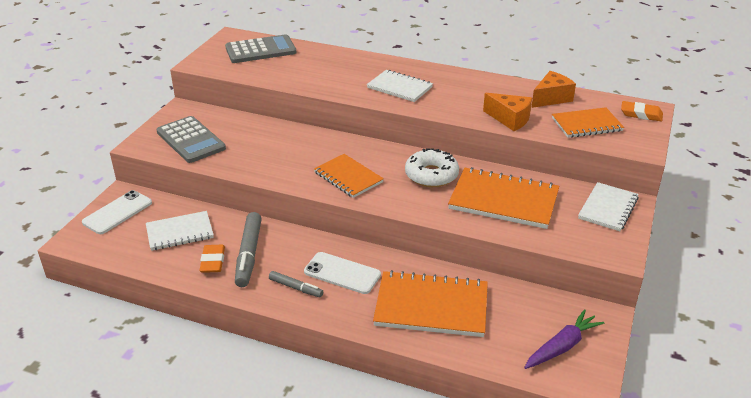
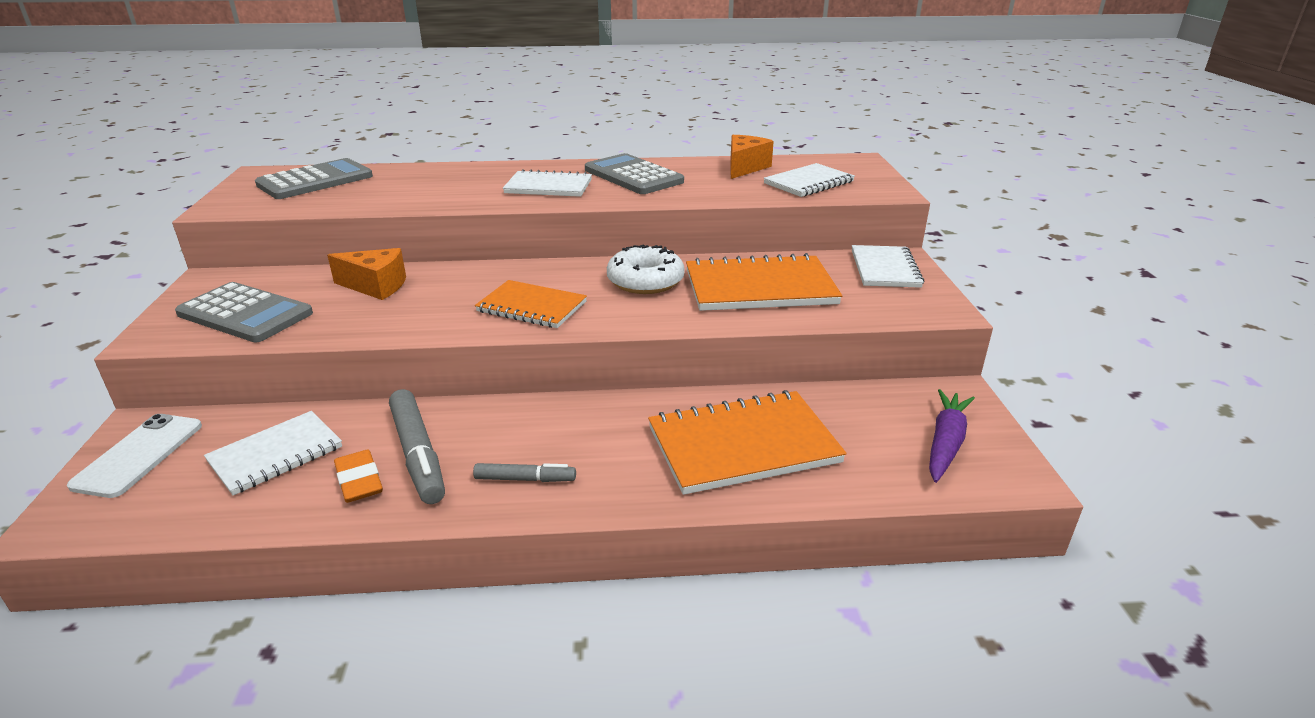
camera: 25 degrees left, 5 degrees down
white phone [304,252,381,294] -> none
orange cheese [483,93,532,131] -> orange cheese moved to [327,248,406,300]
orange notebook [552,107,624,138] -> white notebook [764,163,855,197]
orange eraser [621,101,663,121] -> none
none -> grey calculator [585,153,684,194]

